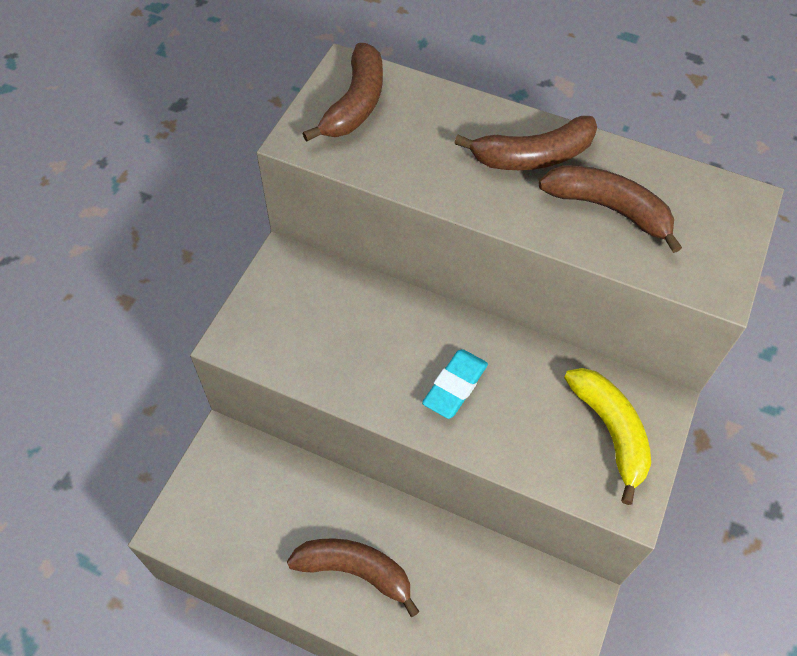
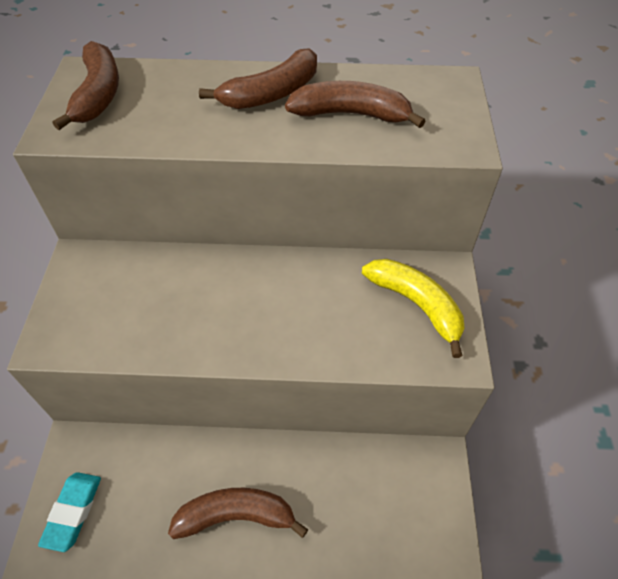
camera: 20 degrees left, 5 degrees down
turquoise eraser [422,349,488,419] -> turquoise eraser moved to [38,472,101,552]

